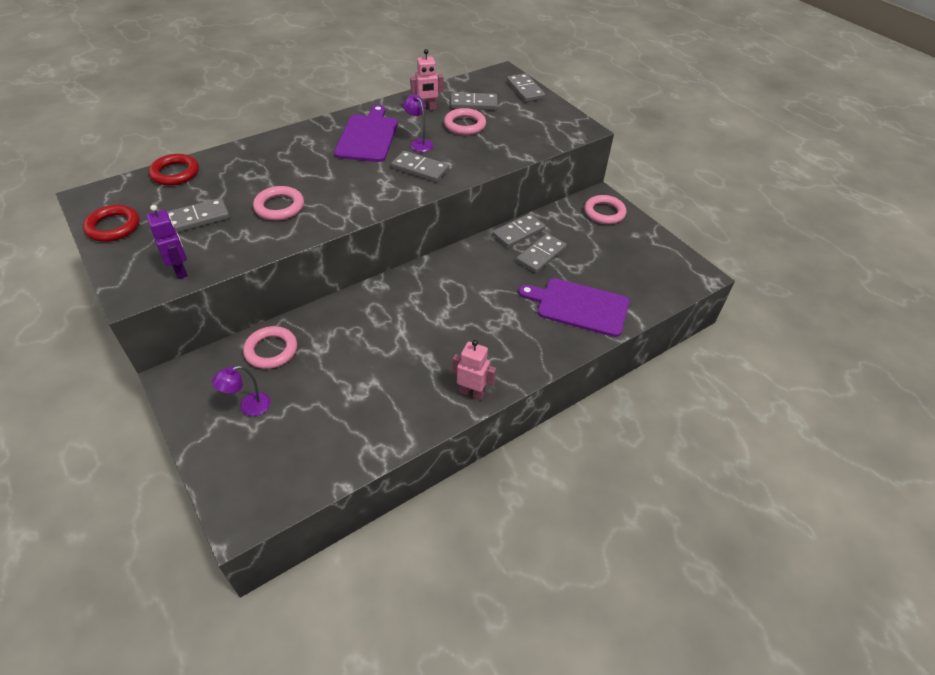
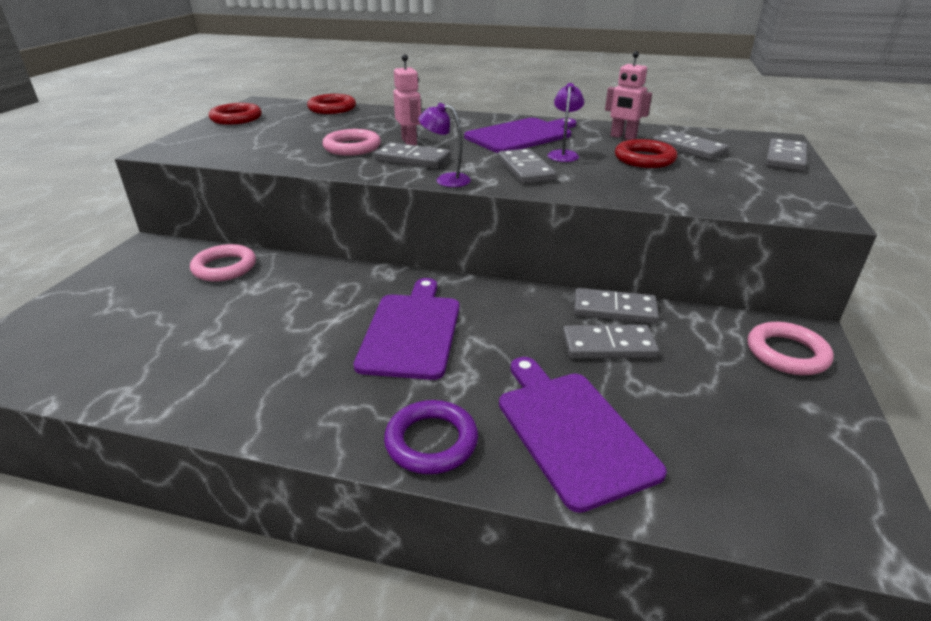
camera: 50 degrees right, 15 degrees down
purple robot [146,205,188,279] -> none
grey domino [167,198,230,232] -> grey domino moved to [374,142,451,169]
purple lamp [212,366,271,416] -> purple lamp moved to [418,103,471,187]
pink ring [444,108,486,135] -> red ring [615,139,677,168]
pink robot [453,340,496,400] -> pink robot moved to [393,54,421,145]
none -> purple cutting board [354,278,459,380]
none -> purple ring [384,400,478,474]

